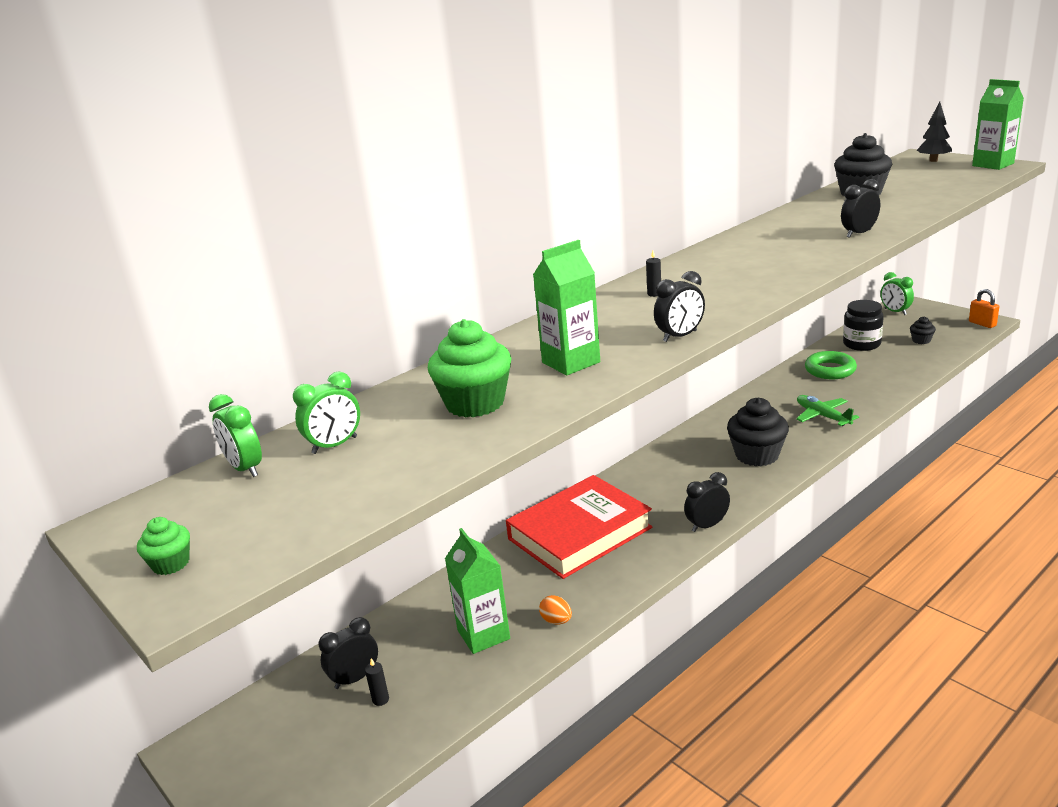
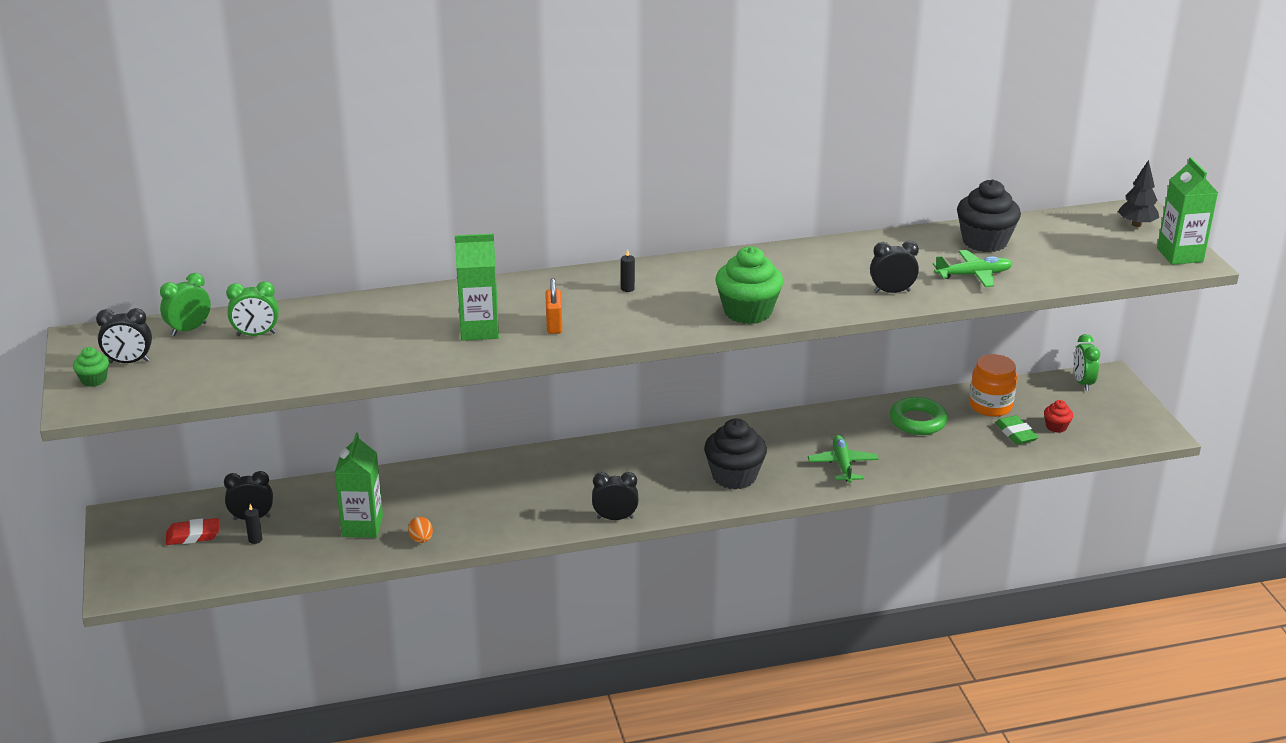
camera: 25 degrees right, 5 degrees up
green clock [209,394,262,477] -> green clock turned 60 degrees clockwise [160,273,211,336]
green cupcake [428,319,512,417] -> green cupcake moved to [715,246,783,324]
red book [506,475,653,579] -> none
black clock [654,271,705,342] -> black clock moved to [96,308,152,363]
black jar [843,300,884,351] -> orange jar [969,354,1017,417]
black cupcake [910,317,936,344] -> red cupcake [1044,400,1073,433]
orange padlock [969,289,999,328] -> orange padlock moved to [545,278,562,334]
none -> red eraser [166,518,219,545]
none -> green plane [933,250,1013,287]
none -> green eraser [995,415,1039,445]

